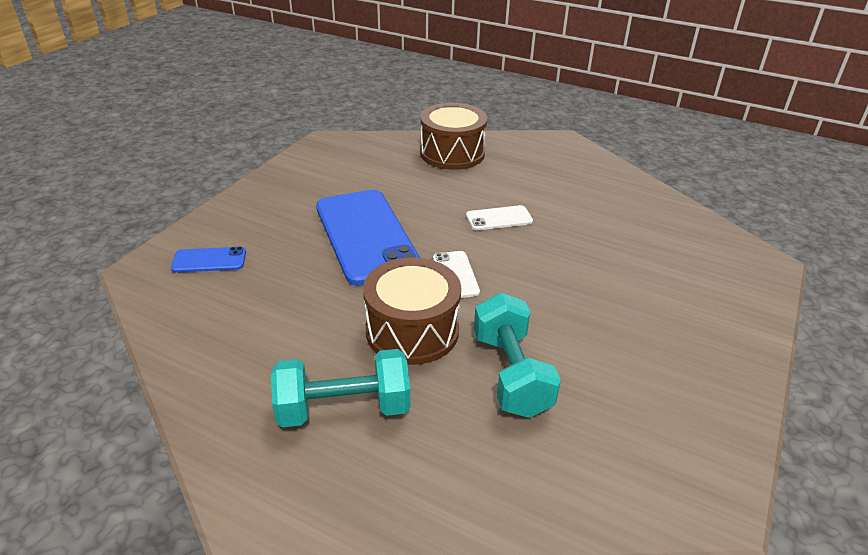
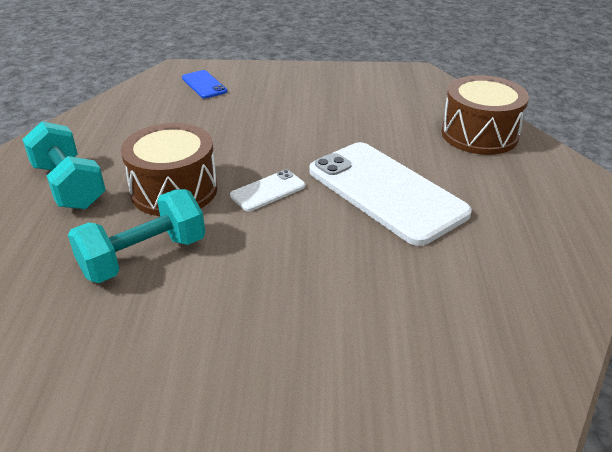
camera: 65 degrees right, 0 degrees up
blue phone [316,190,420,286] -> none
white phone [466,205,533,230] -> white phone [309,142,472,246], size x2.24

